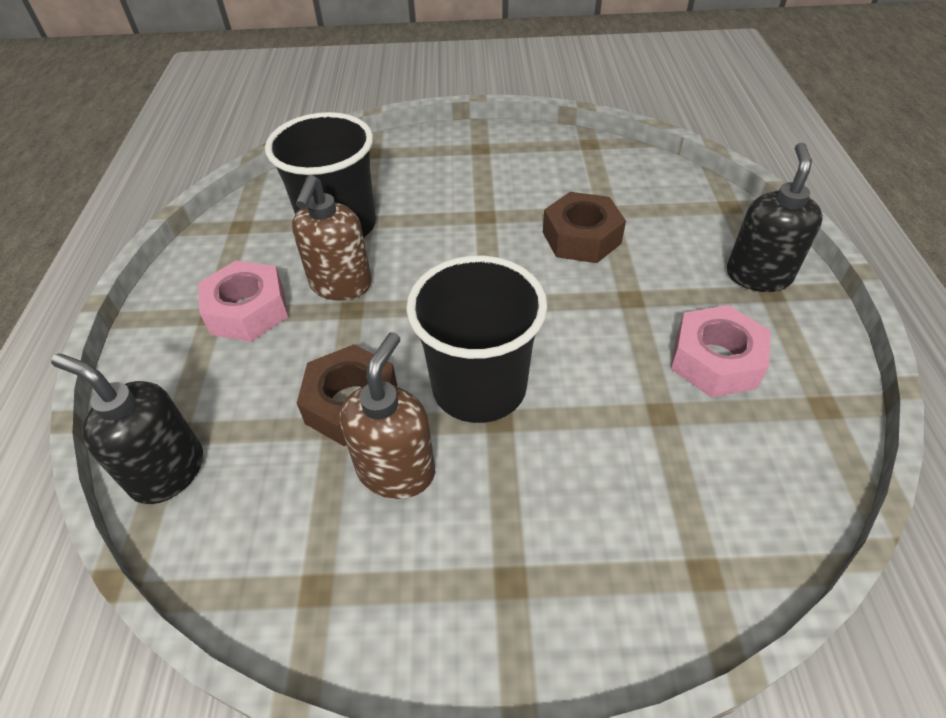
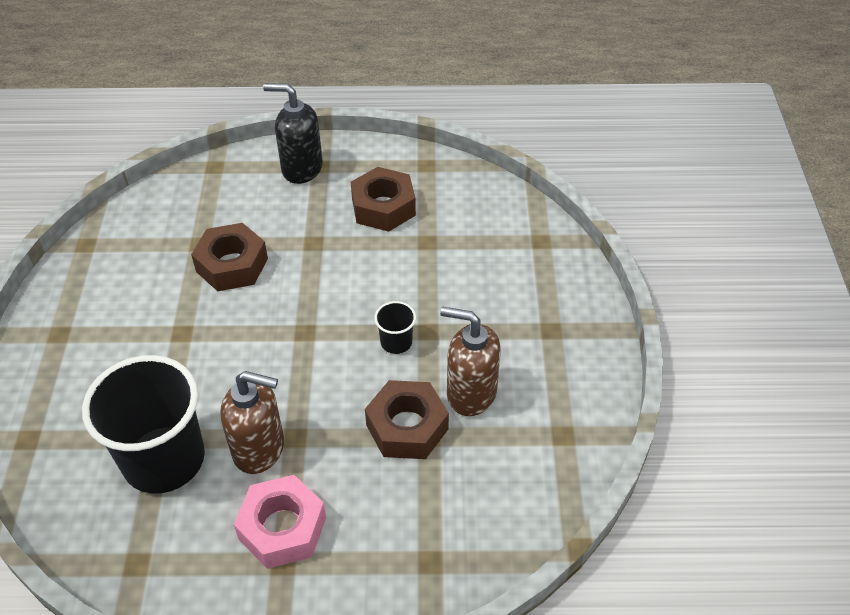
camera: 90 degrees left, 0 degrees up
black soap dispenser [51,353,203,504] -> none
black cup [406,256,548,423] -> black cup [374,301,416,354], size x0.42
pink nut [671,305,771,398] -> brown nut [351,167,416,232]

